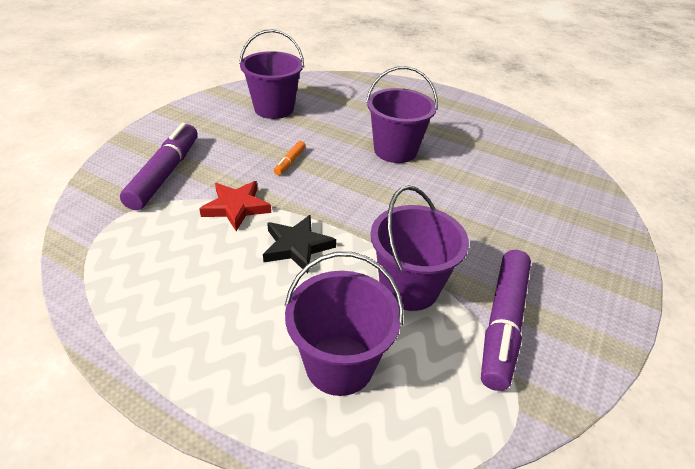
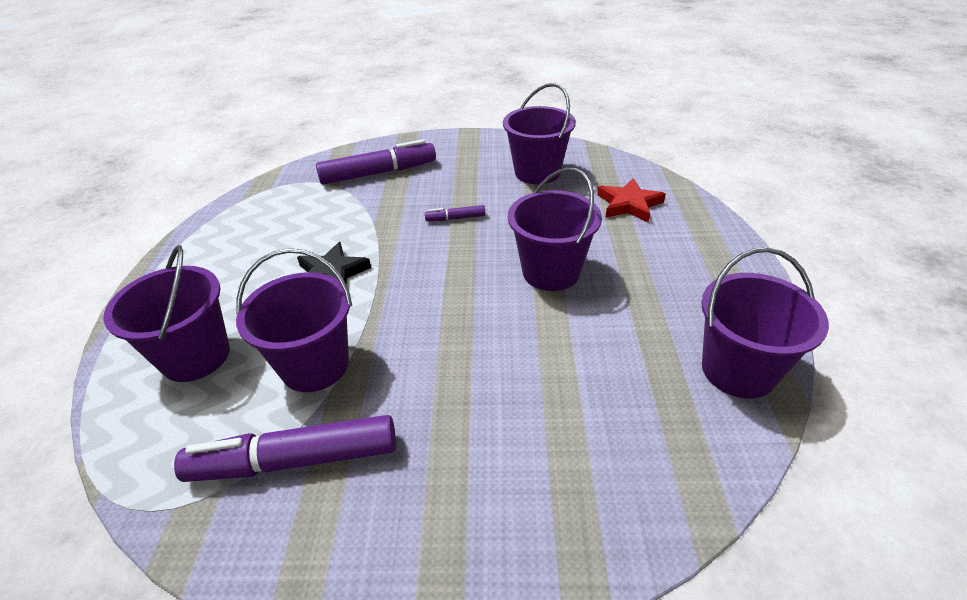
camera: 65 degrees right, 0 degrees up
red star [199,181,271,231] -> red star moved to [597,178,666,223]
orange marker [274,141,306,175] -> purple marker [425,205,485,221]
none -> purple bucket [701,248,829,399]

